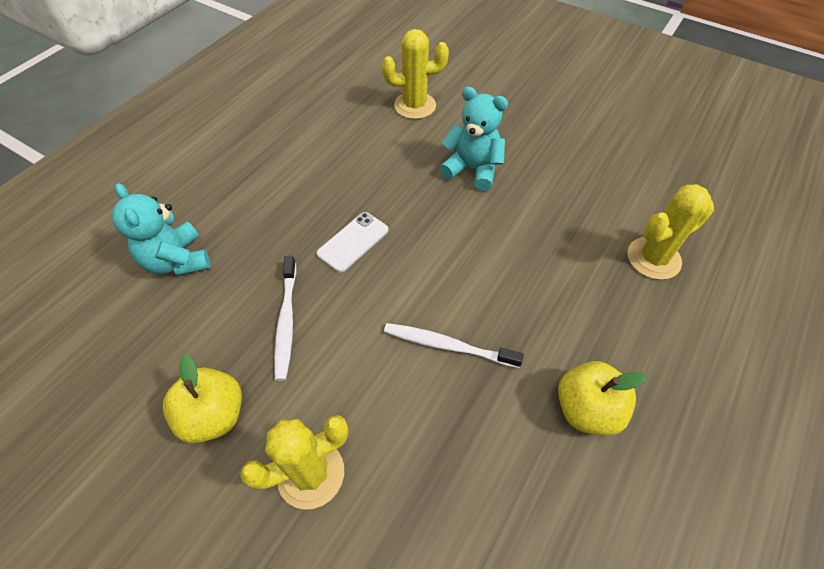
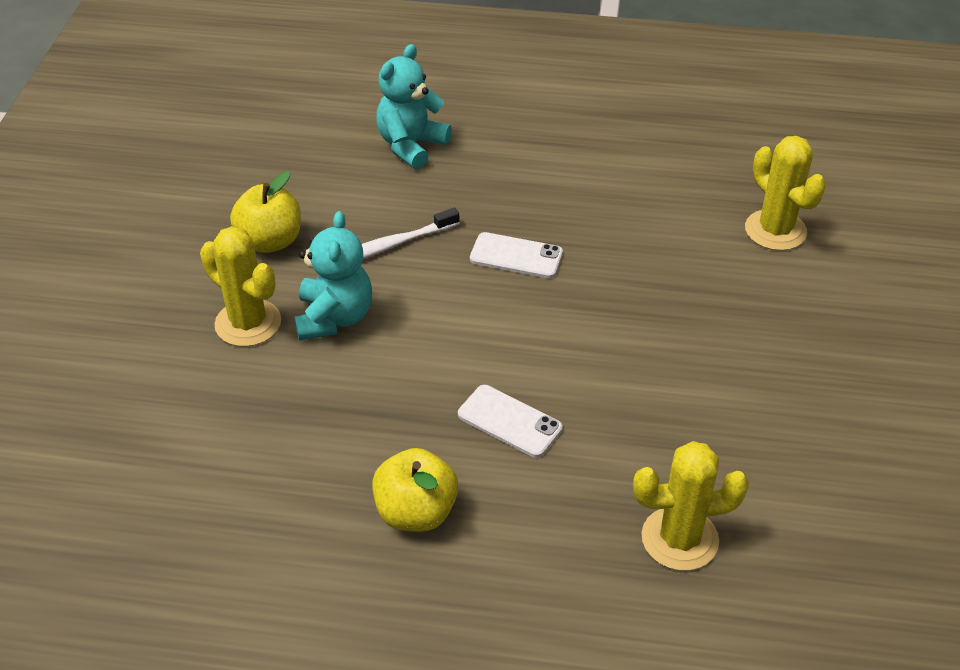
camera: 65 degrees right, 10 degrees down
white toothbrush [384,323,524,368] -> none
turquoise teddy bear [439,87,508,191] -> turquoise teddy bear moved to [295,211,372,340]
yellow cactus [627,184,714,280] -> yellow cactus turned 45 degrees counterclockwise [633,441,749,571]
none -> white phone [458,385,563,458]

